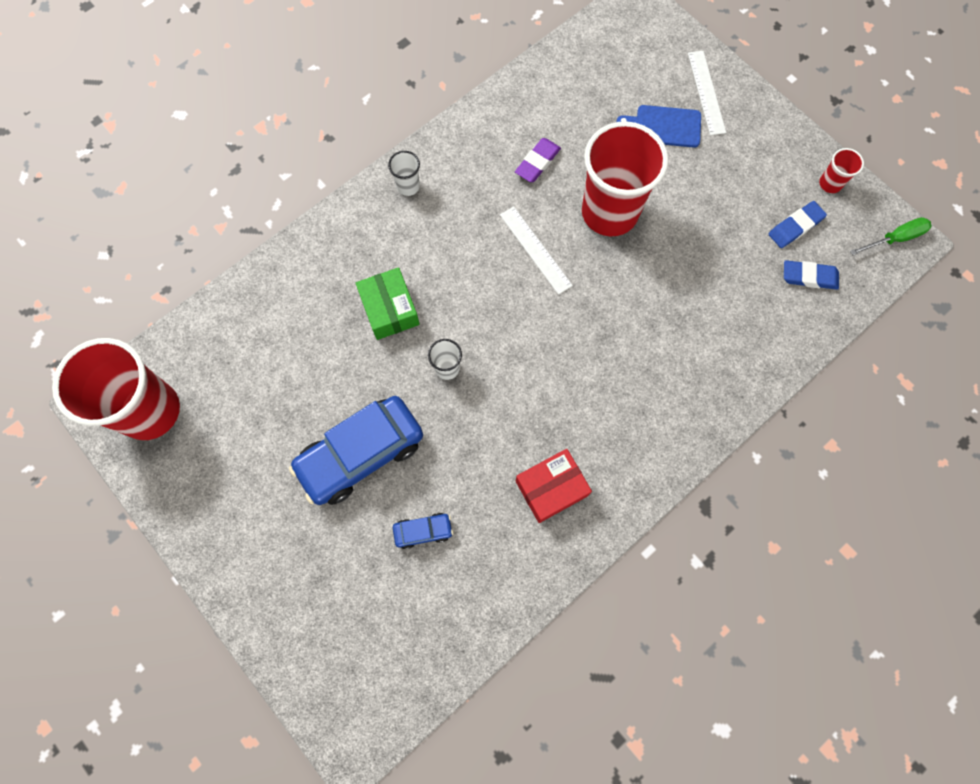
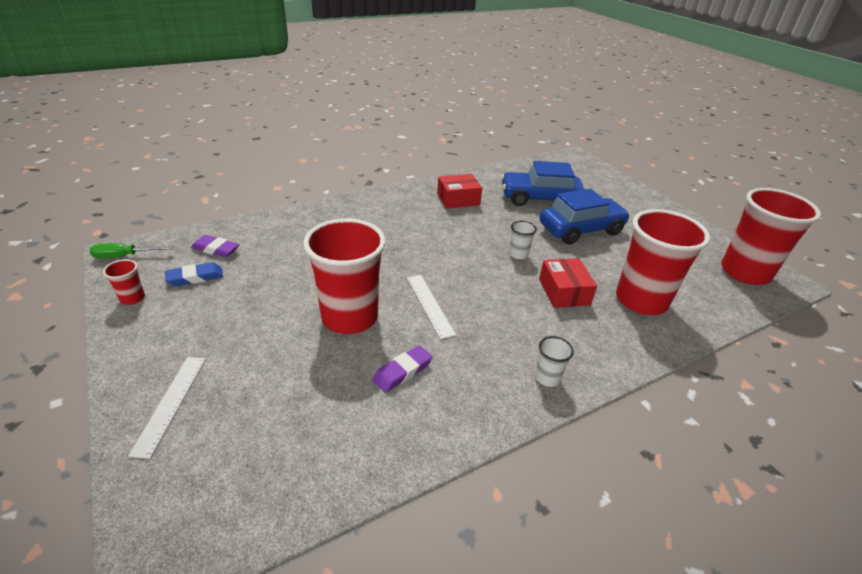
camera: 170 degrees left, 35 degrees down
green box [356,267,420,340] -> red box [539,258,597,308]
blue car [393,513,453,549] -> blue car [501,161,584,206], size x2.26
blue cutting board [616,105,701,148] -> none
blue eraser [784,260,839,290] -> purple eraser [191,235,240,257]
none -> red cup [616,209,710,315]

